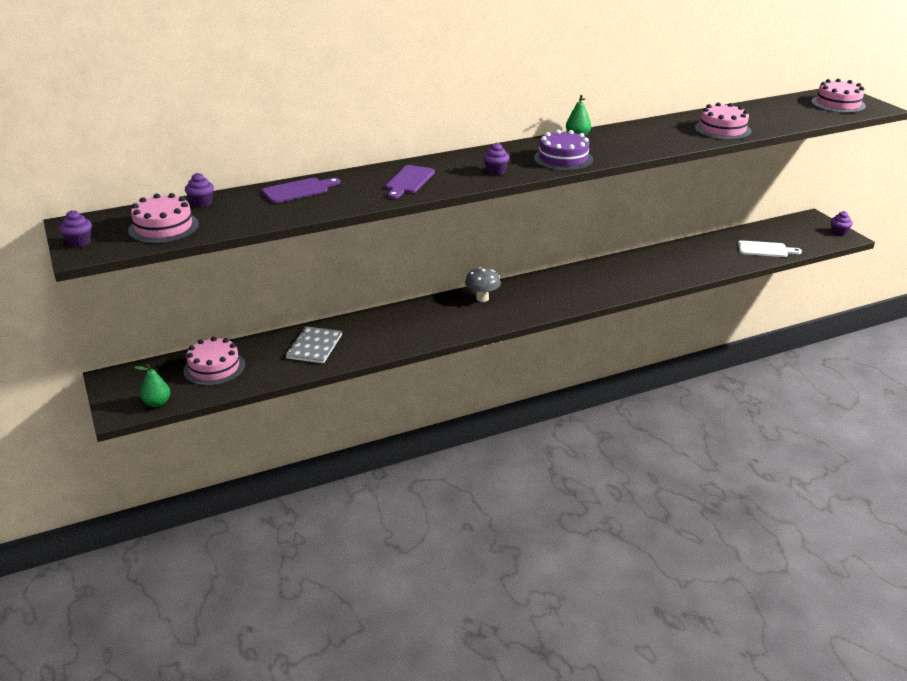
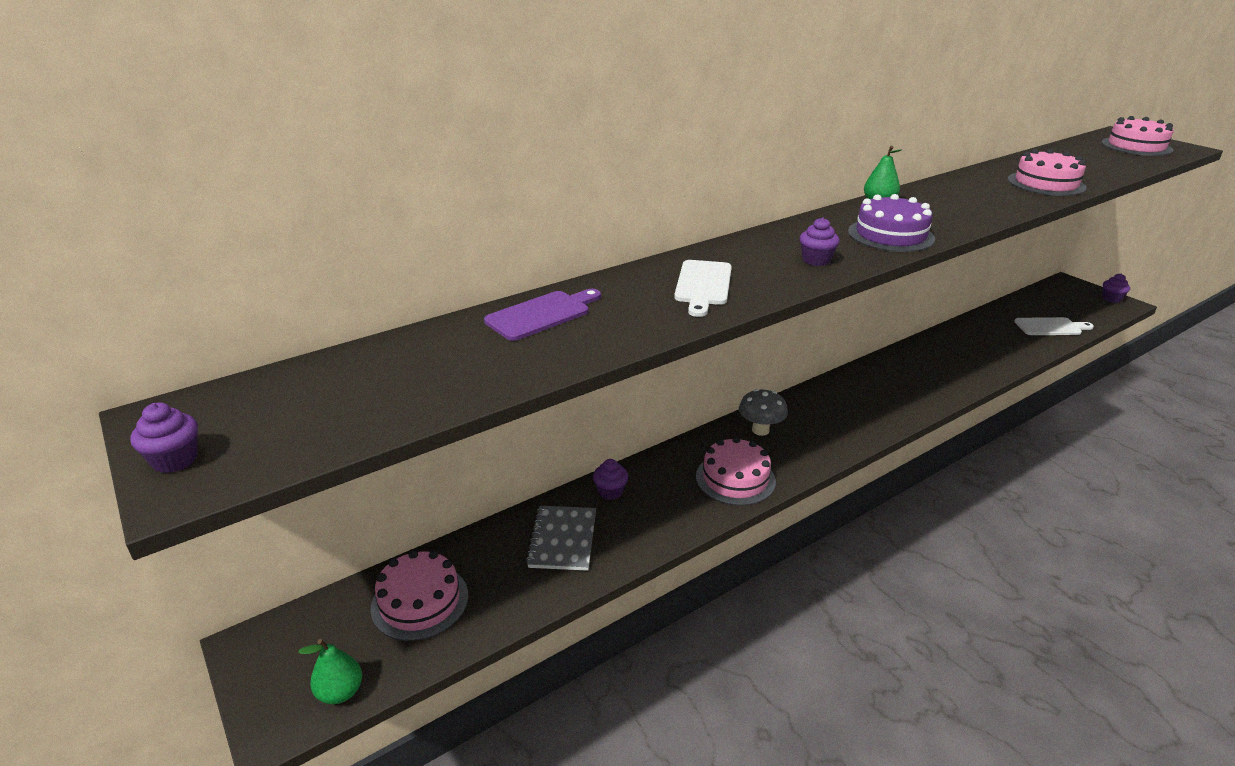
camera: 10 degrees left, 0 degrees up
pink cake [128,193,199,243] -> pink cake moved to [696,437,776,506]
purple cupcake [185,173,214,208] -> purple cupcake moved to [593,459,628,500]
purple cutting board [385,165,435,199] -> white cutting board [674,260,732,317]

